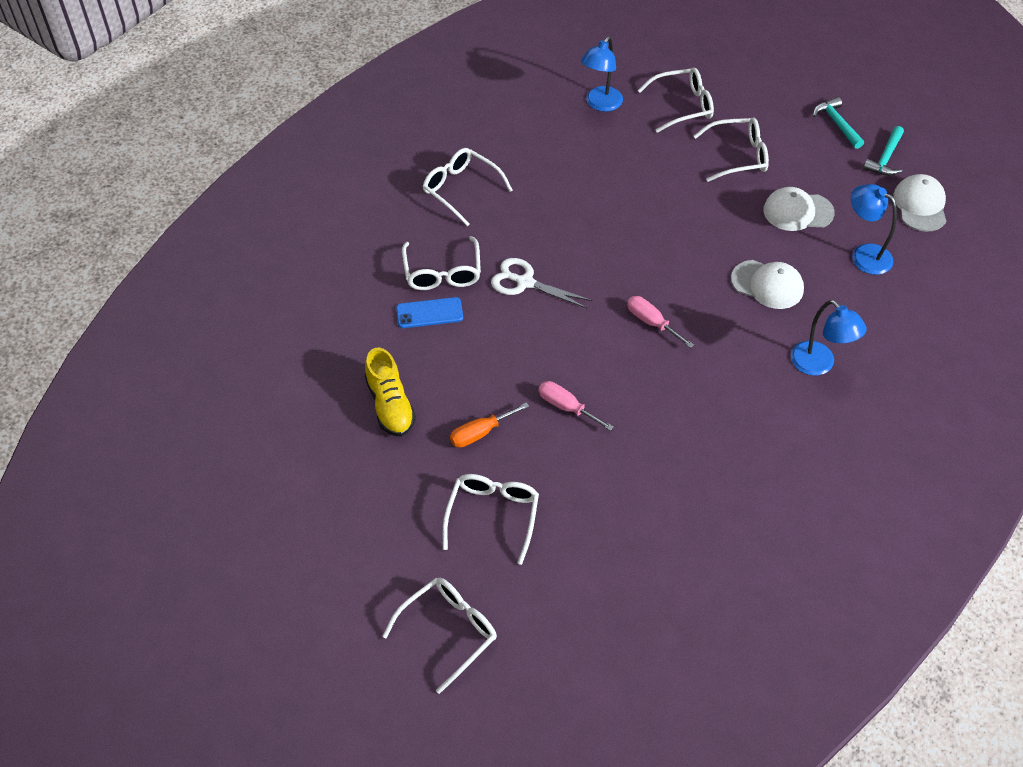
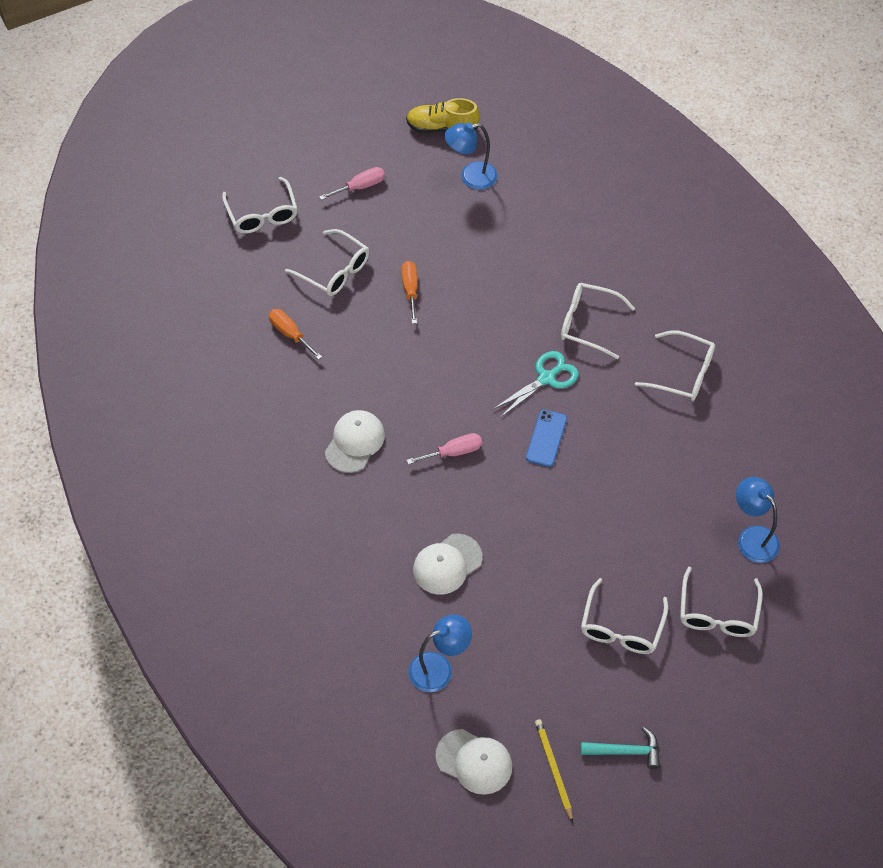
camera: 115 degrees right, 5 degrees up
yellow shoe [365,348,416,437] -> yellow shoe moved to [406,98,480,133]
blue phone [396,297,463,328] -> blue phone moved to [526,410,567,467]
white glasses [423,148,513,226] -> white glasses turned 45 degrees clockwise [635,330,715,401]
white scissors [491,258,592,309] -> turquoise scissors [493,351,579,418]
pink screwdriver [539,381,614,431] -> pink screwdriver moved to [319,167,385,200]
white cap [763,187,835,231] -> white cap moved to [325,410,385,473]
blue lamp [791,300,867,375] -> blue lamp moved to [445,122,498,190]
turquoise hammer [863,126,904,176] -> yellow pencil [535,719,573,823]
none -> orange screwdriver [269,309,322,360]

